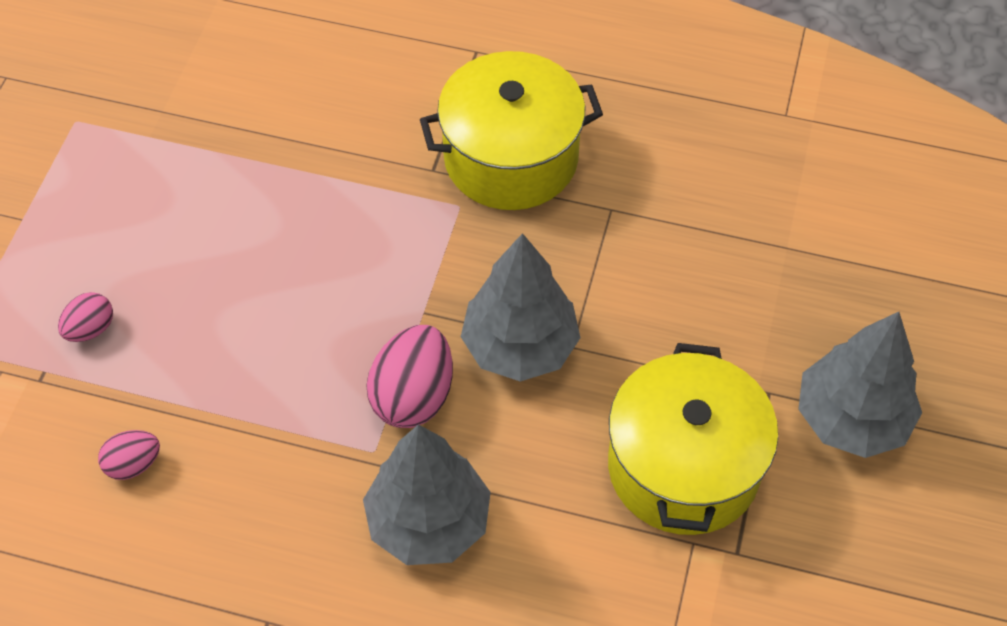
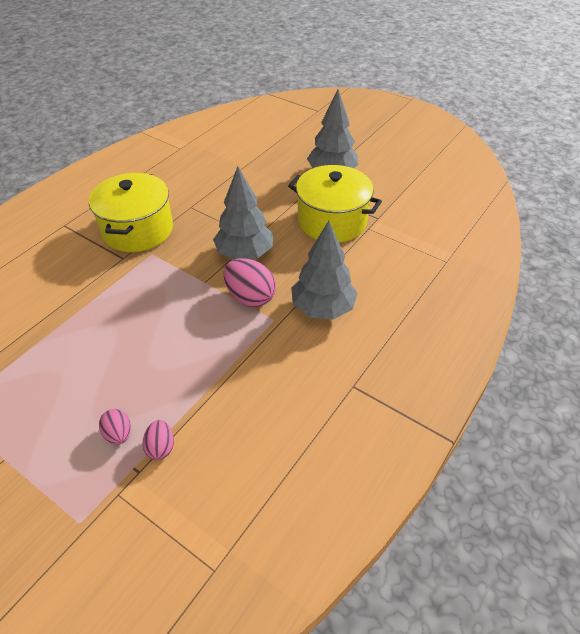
camera: 70 degrees left, 10 degrees down
pink egg [98,430,160,480] -> pink egg moved to [142,420,174,460]

